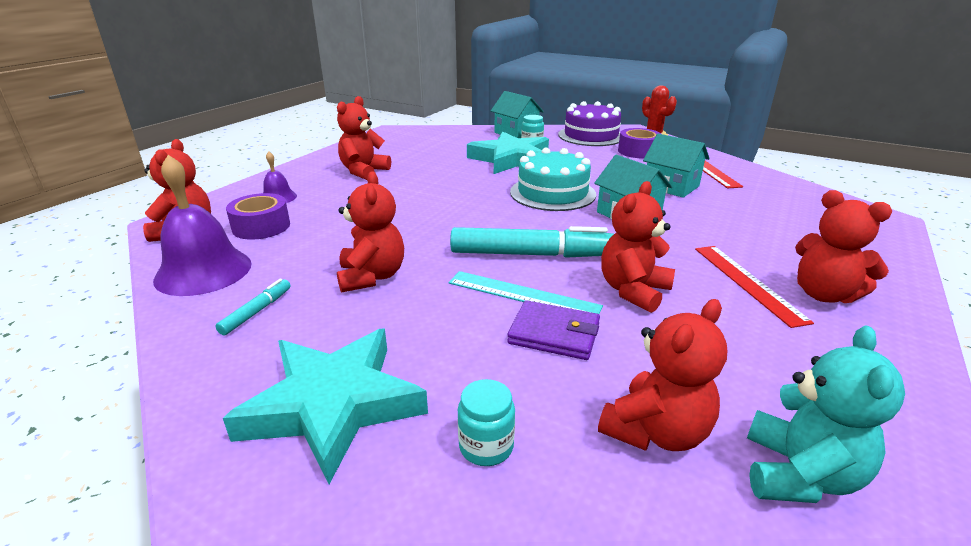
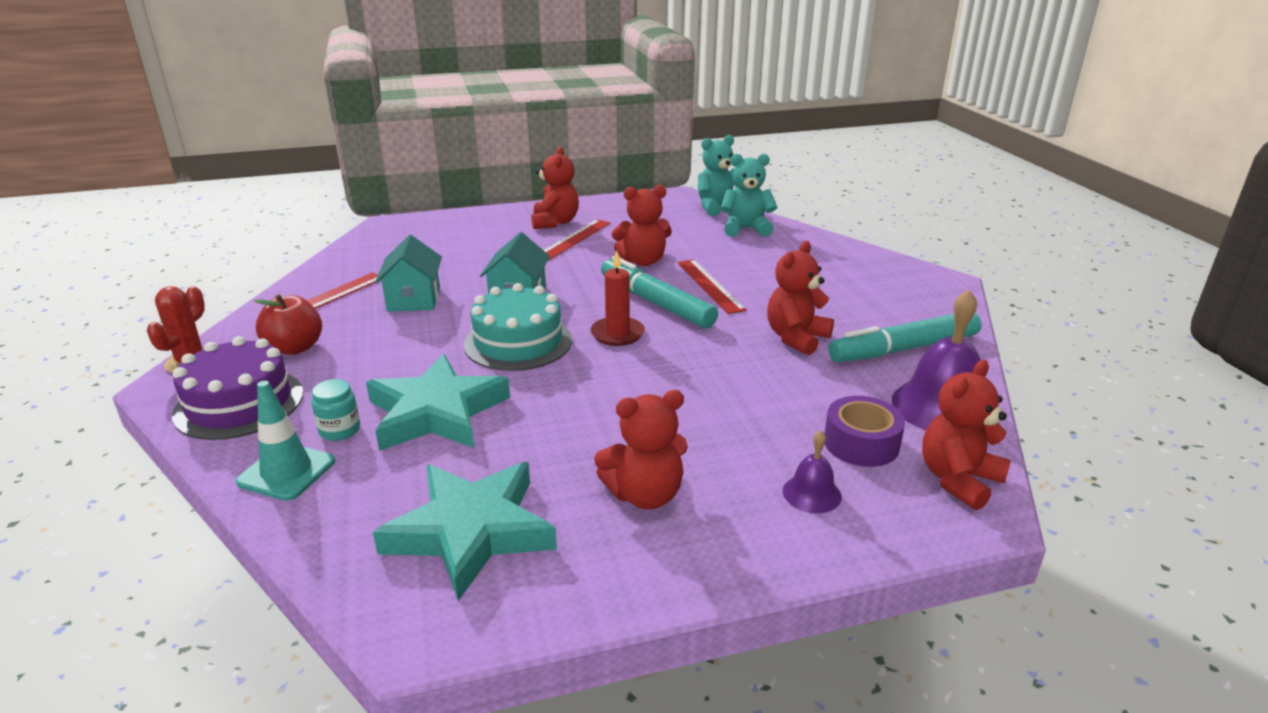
camera: 135 degrees left, 0 degrees up
turquoise marker [216,279,291,335] -> turquoise marker [829,312,982,362], size x2.16
turquoise star [223,329,428,484] -> turquoise star moved to [373,462,557,601]
turquoise ruler [448,271,603,314] -> red ruler [677,259,747,314]
turquoise jar [458,379,515,466] -> none
turquoise house [491,91,544,138] -> turquoise traffic cone [236,381,335,501]
purple wallet [507,300,600,360] -> none
red teddy bear [598,299,727,451] -> turquoise teddy bear [720,154,777,237]
purple tape [618,128,661,158] -> red apple [254,294,322,355]
none -> red candle [590,250,645,346]

